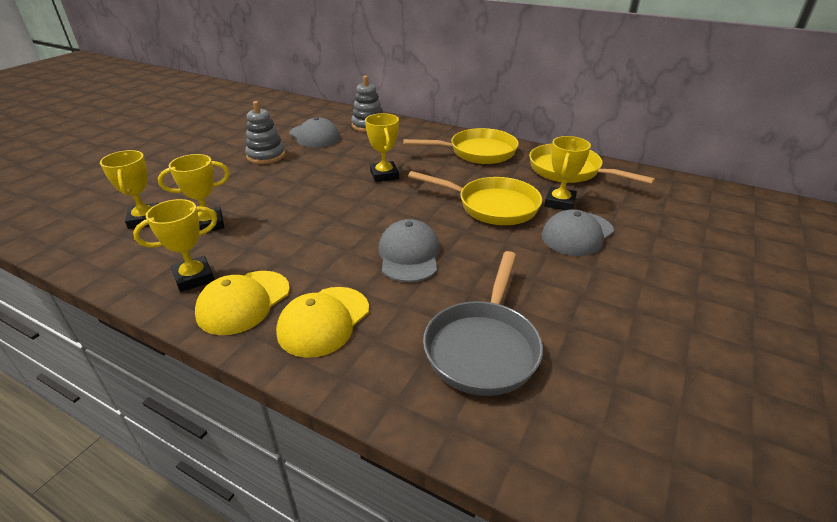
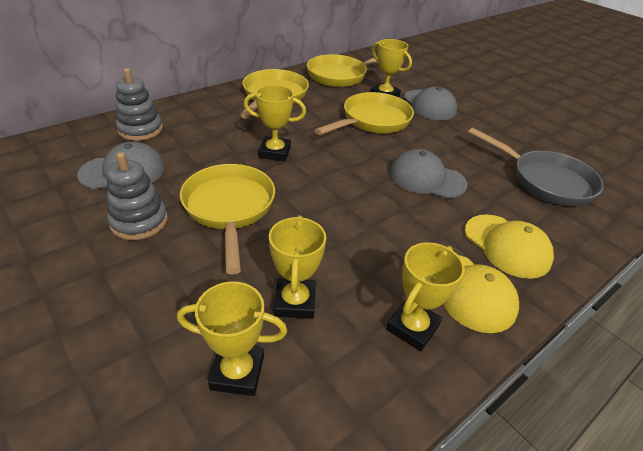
camera: 70 degrees left, 5 degrees up
yellow trophy [133,199,217,292] -> yellow trophy turned 45 degrees clockwise [386,242,465,351]
none -> yellow pan [180,164,275,275]

